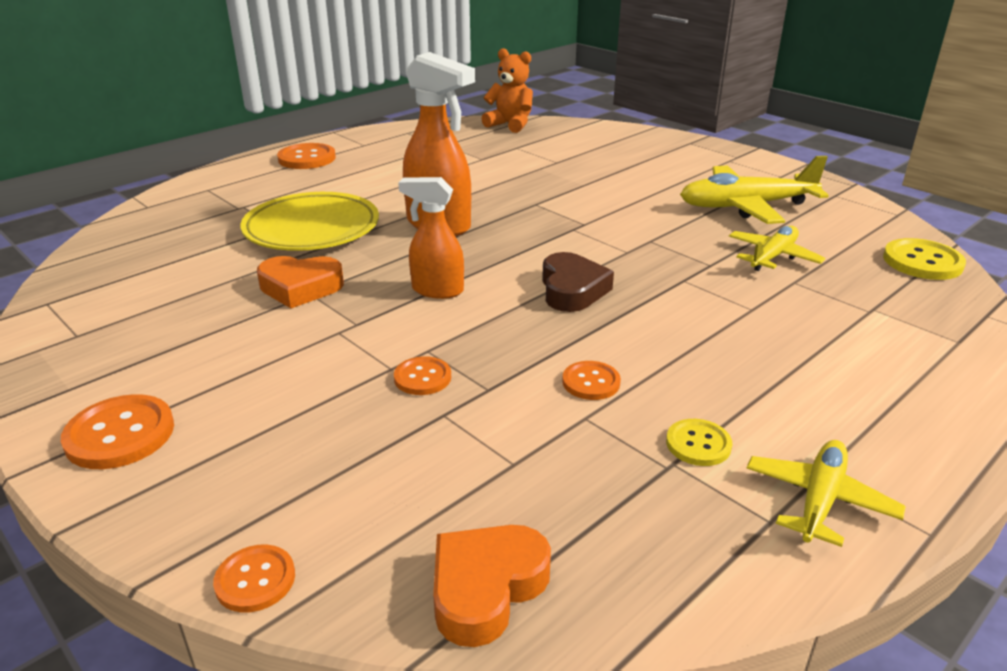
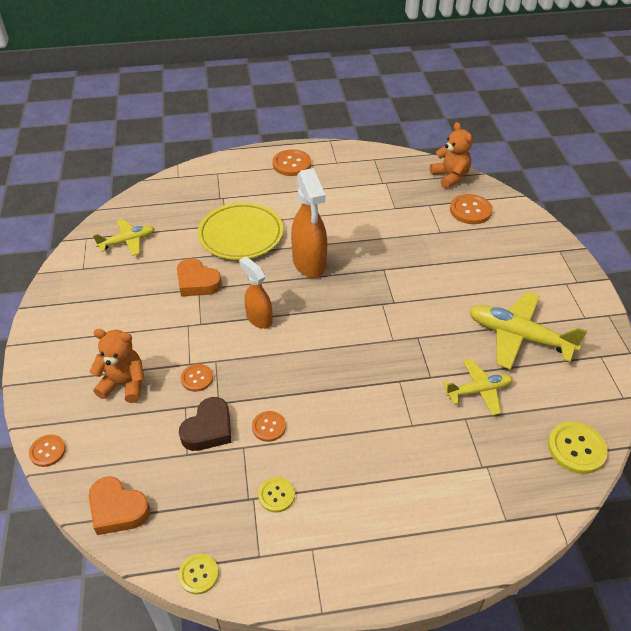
camera: 35 degrees right, 15 degrees up
orange button [61,394,174,469] -> orange button moved to [450,194,493,224]
orange heart [433,525,551,647] -> orange heart turned 135 degrees counterclockwise [89,476,150,535]
brown heart [542,252,614,312] -> brown heart moved to [179,397,231,451]
yellow plane [747,440,906,547] -> yellow plane moved to [93,219,155,256]
none -> orange teddy bear [89,329,144,403]
none -> yellow button [179,554,219,595]

